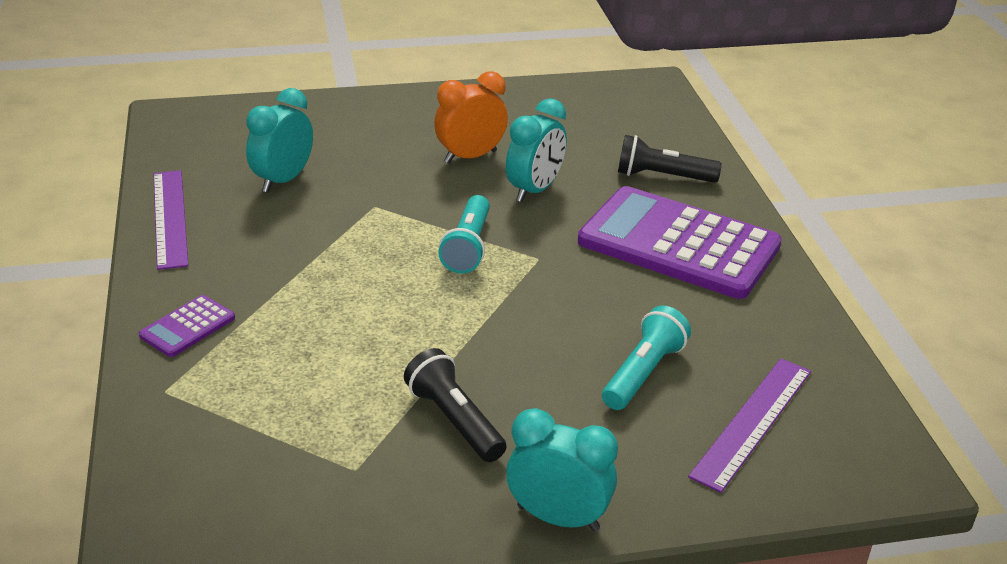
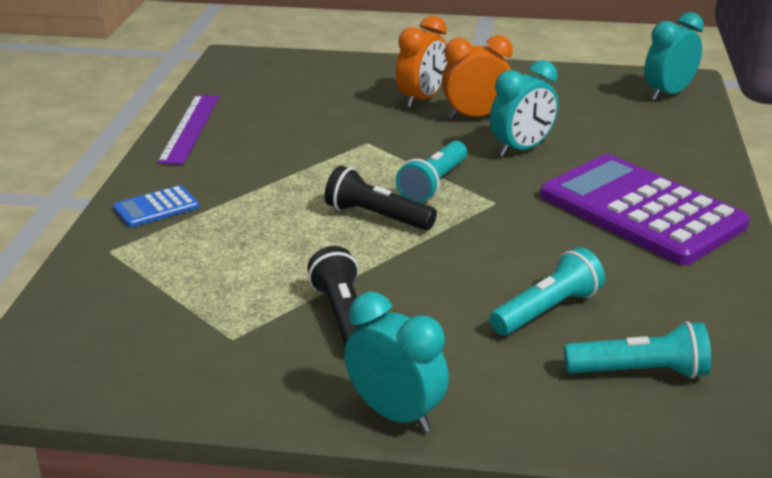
camera: 20 degrees right, 5 degrees down
purple calculator [139,295,235,357] -> blue calculator [113,185,199,227]
turquoise clock [246,88,313,193] -> turquoise clock moved to [644,12,704,101]
black flashlight [618,135,722,183] -> black flashlight moved to [325,165,437,230]
purple ruler [688,358,811,493] -> turquoise flashlight [564,321,711,379]
none -> orange clock [396,16,448,108]

